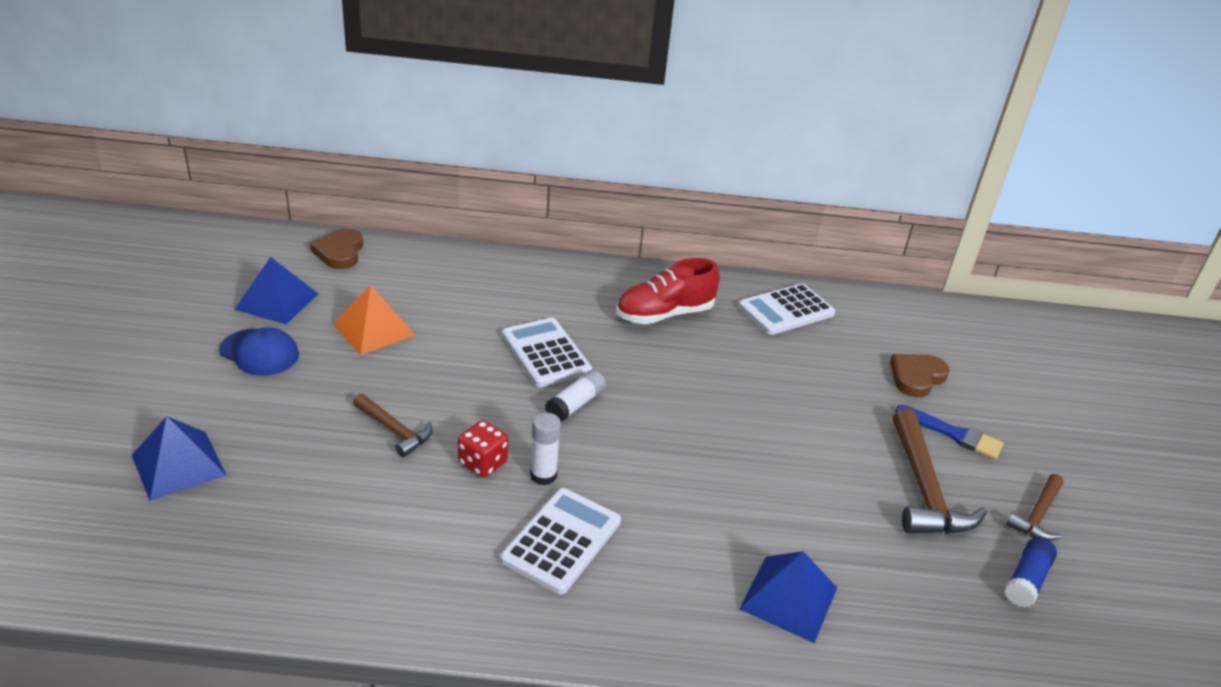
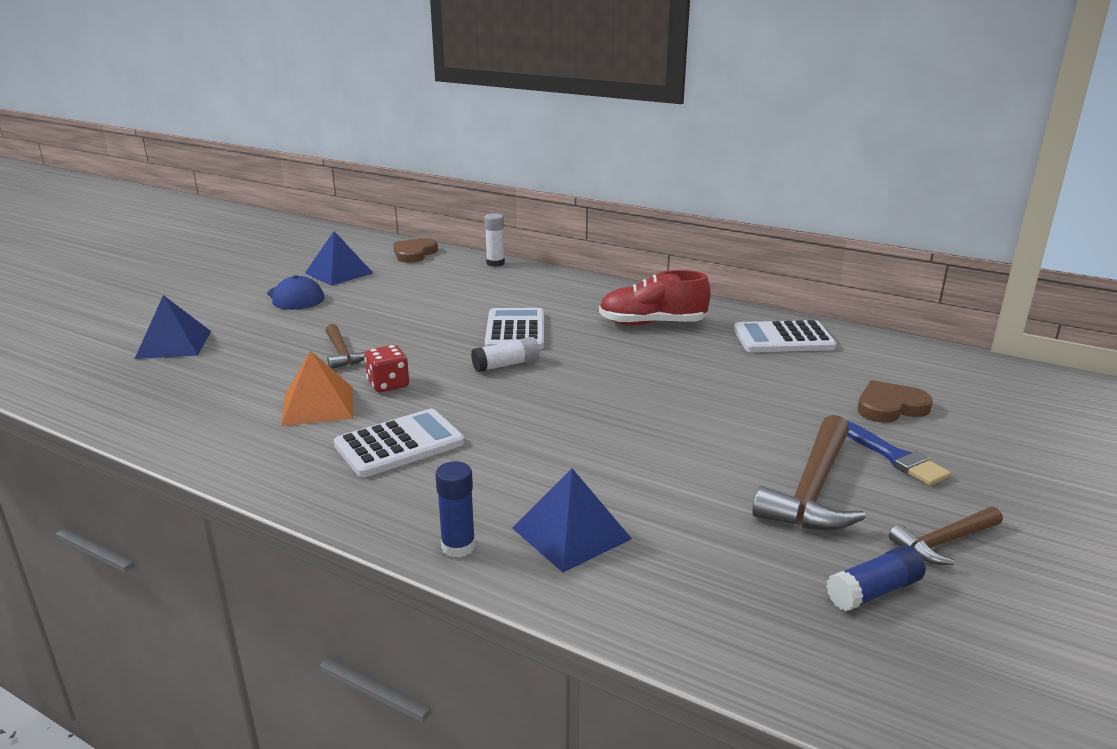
camera: 30 degrees right, 10 degrees down
orange pyramid [333,285,415,355] -> orange pyramid moved to [281,351,353,426]
white glue stick [530,413,561,485] -> white glue stick moved to [484,213,505,267]
none -> blue glue stick [435,461,476,558]

